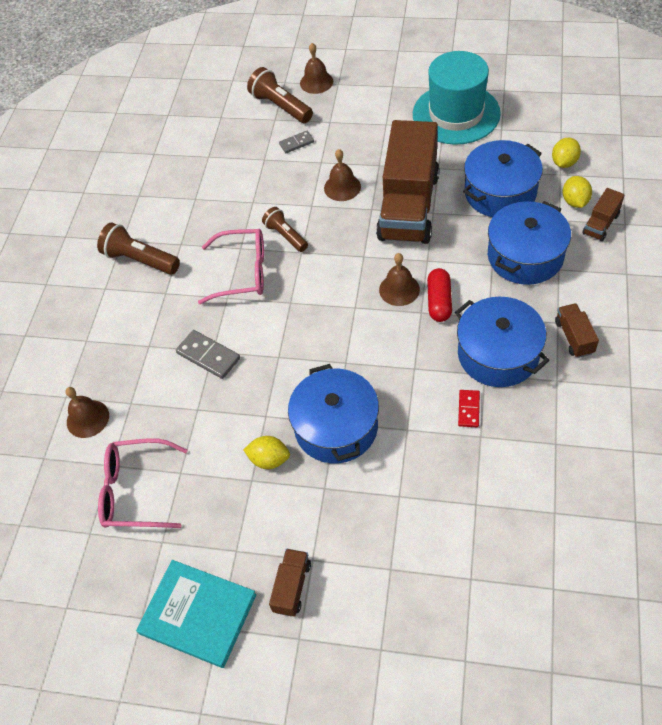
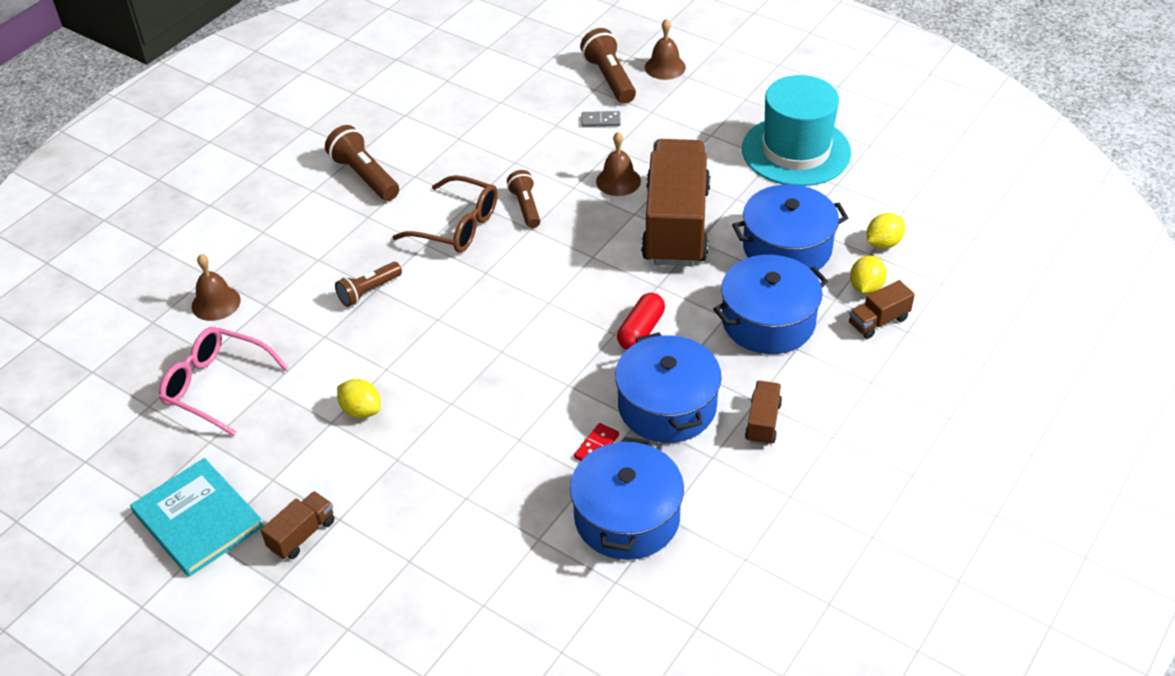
camera: 20 degrees right, 10 degrees down
grey domino [176,330,240,379] -> brown flashlight [335,262,402,307]
pink glasses [198,229,264,304] -> brown glasses [392,175,498,252]
blue pot [288,364,379,463] -> blue pot moved to [570,437,684,560]
brown truck [376,120,440,244] -> brown truck turned 150 degrees clockwise [641,139,710,266]
brown bell [379,253,420,306] -> none

